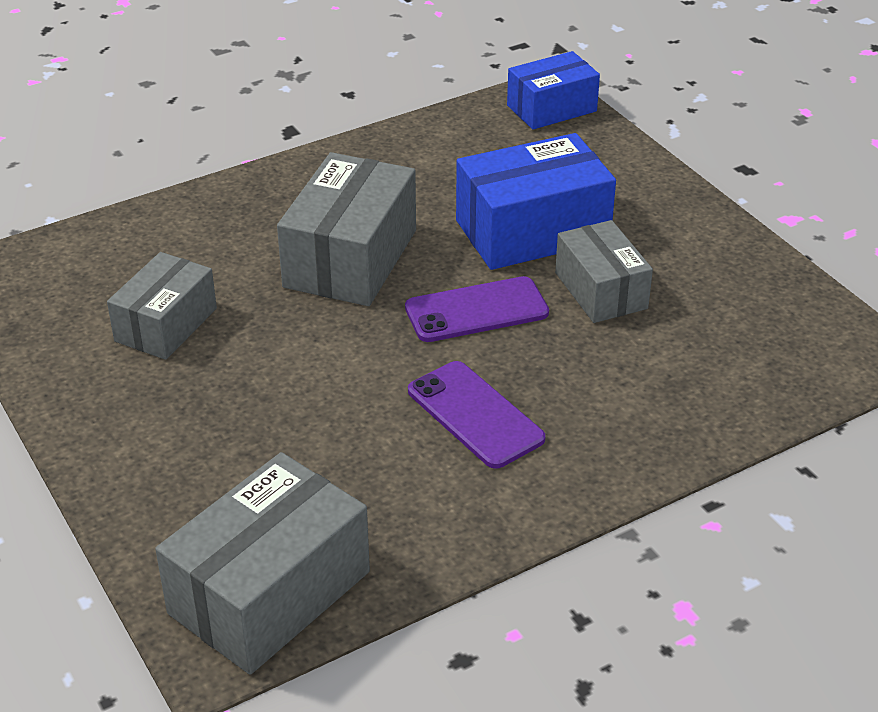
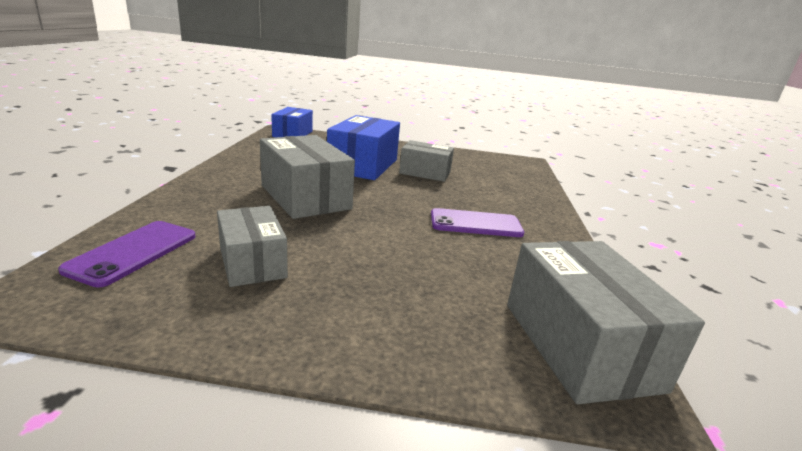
camera: 55 degrees left, 15 degrees down
purple phone [405,276,549,342] -> purple phone moved to [58,221,196,288]

